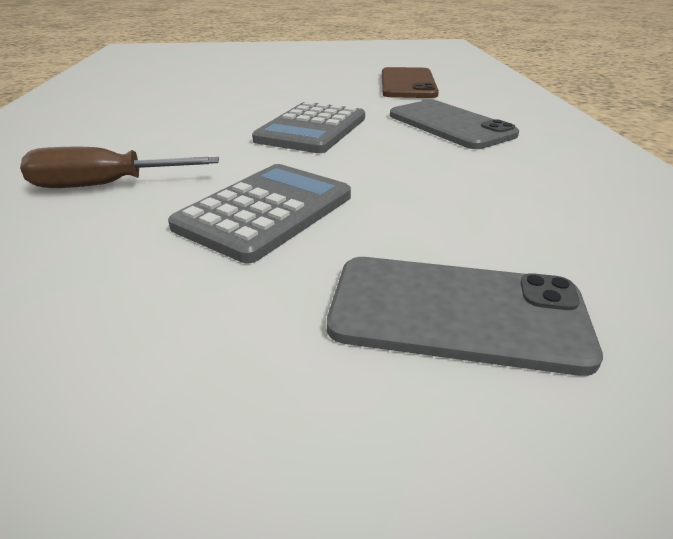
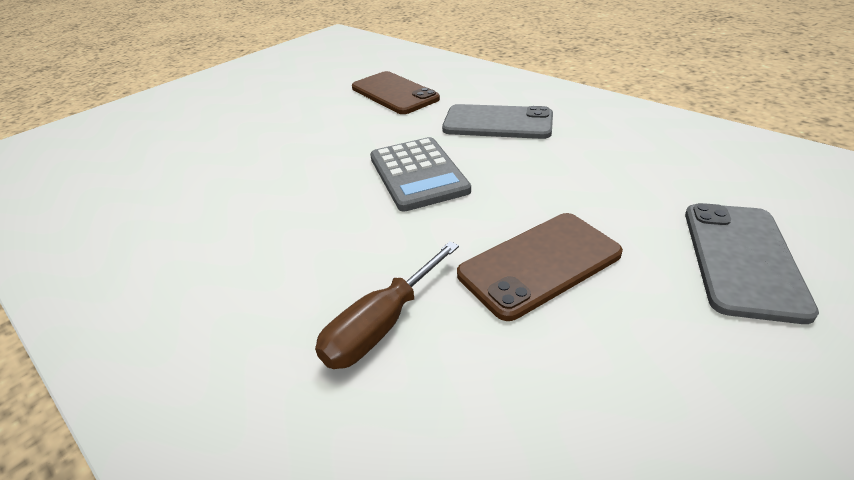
camera: 40 degrees left, 5 degrees up
grey calculator [168,164,351,263] -> brown phone [457,213,623,321]
grey phone [327,257,603,376] -> grey phone turned 45 degrees counterclockwise [685,203,819,324]

